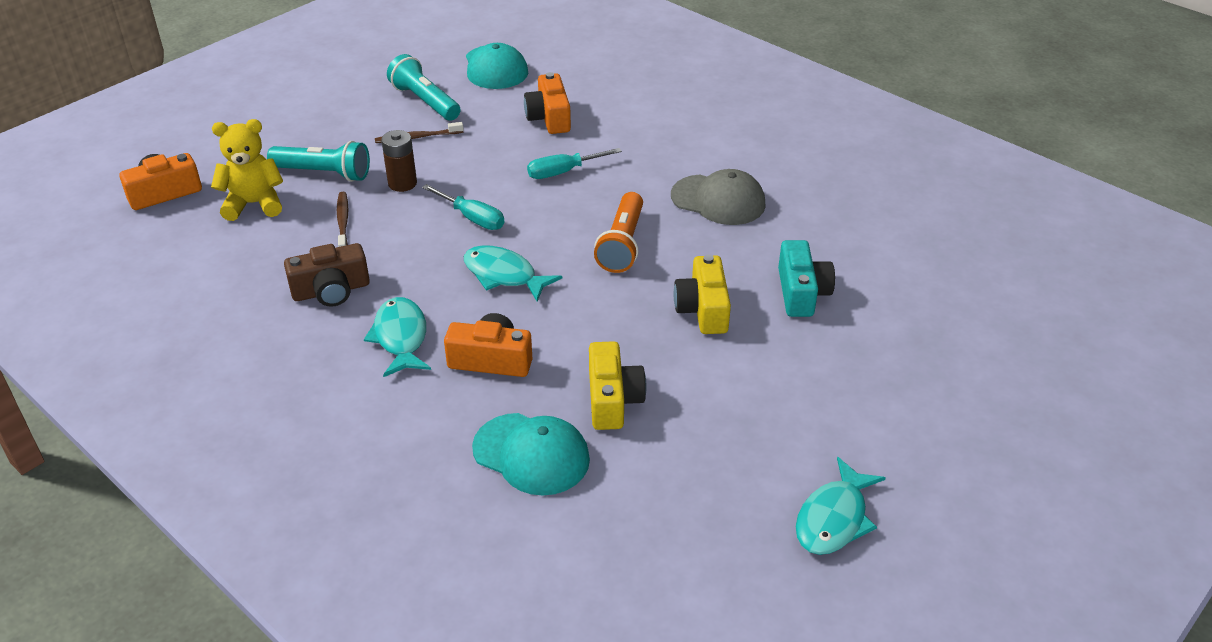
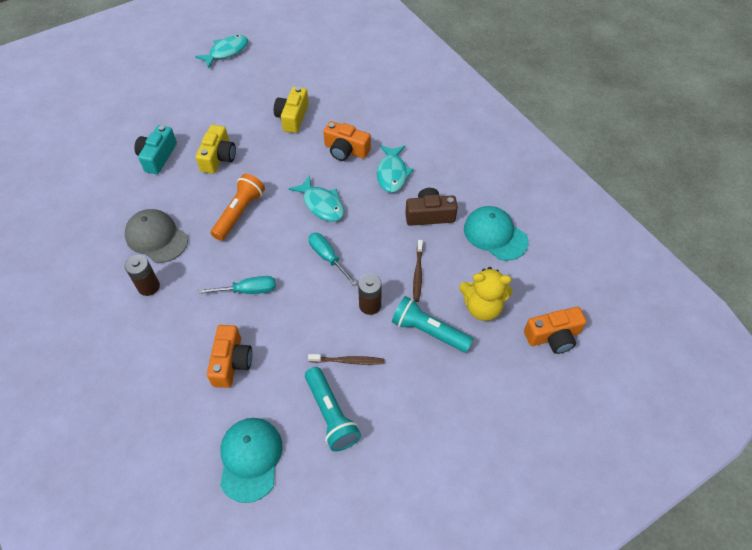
camera: 165 degrees left, 15 degrees up
turquoise cap [472,413,590,496] -> turquoise cap moved to [464,206,528,261]
none -> brown battery [125,255,160,296]

